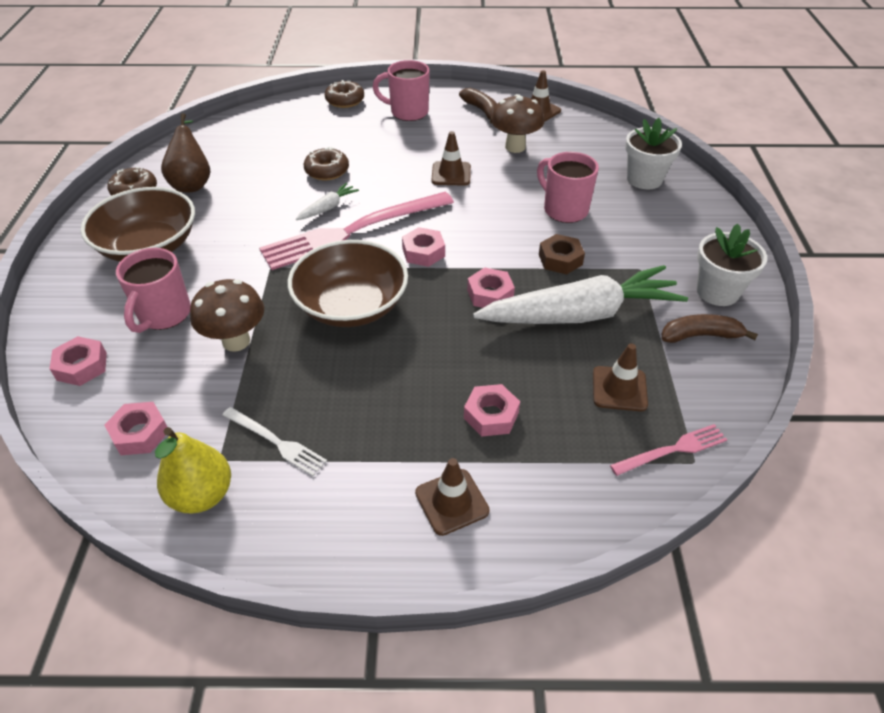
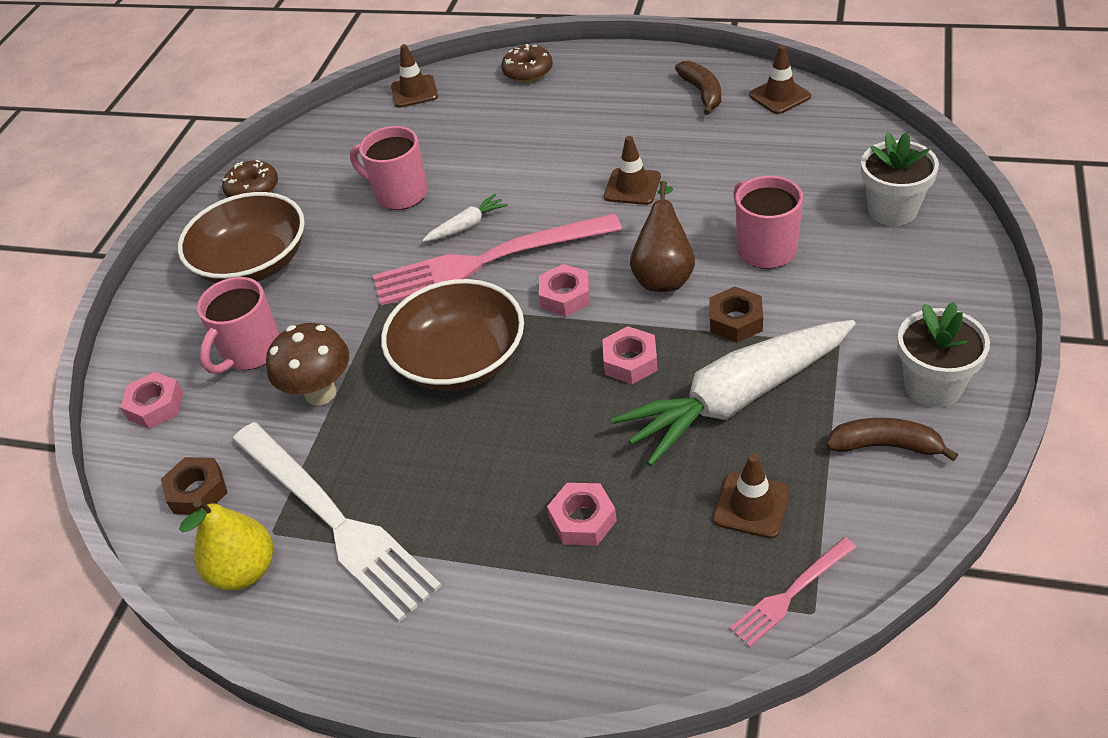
camera: 20 degrees right, 0 degrees up
pink nut [105,402,167,455] -> brown nut [161,457,227,515]
brown pear [161,113,211,192] -> brown pear moved to [630,181,695,292]
white fork [222,407,327,476] -> white fork [232,422,442,622], size x2.14
brown donut [304,147,349,180] -> none
pink mug [373,60,430,121] -> pink mug moved to [350,126,428,210]
brown traffic cone [415,458,490,536] -> brown traffic cone moved to [391,44,438,108]
white carrot [473,265,688,324] -> white carrot turned 150 degrees clockwise [612,320,855,466]
brown mushroom [491,94,544,153] -> none
pink fork [610,424,727,476] -> pink fork turned 150 degrees clockwise [730,537,856,647]

